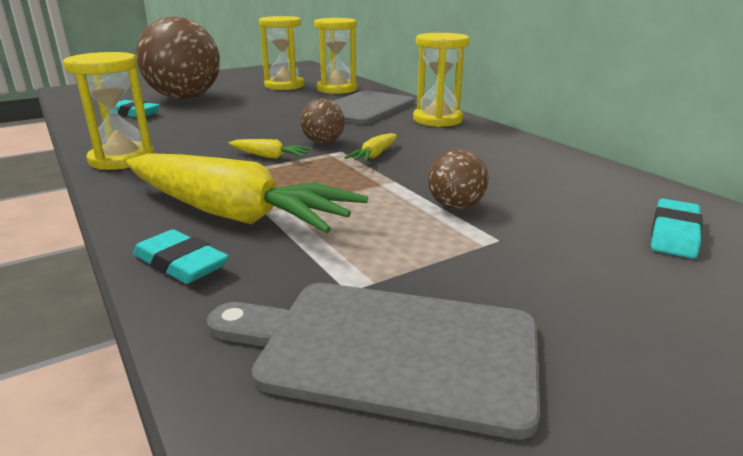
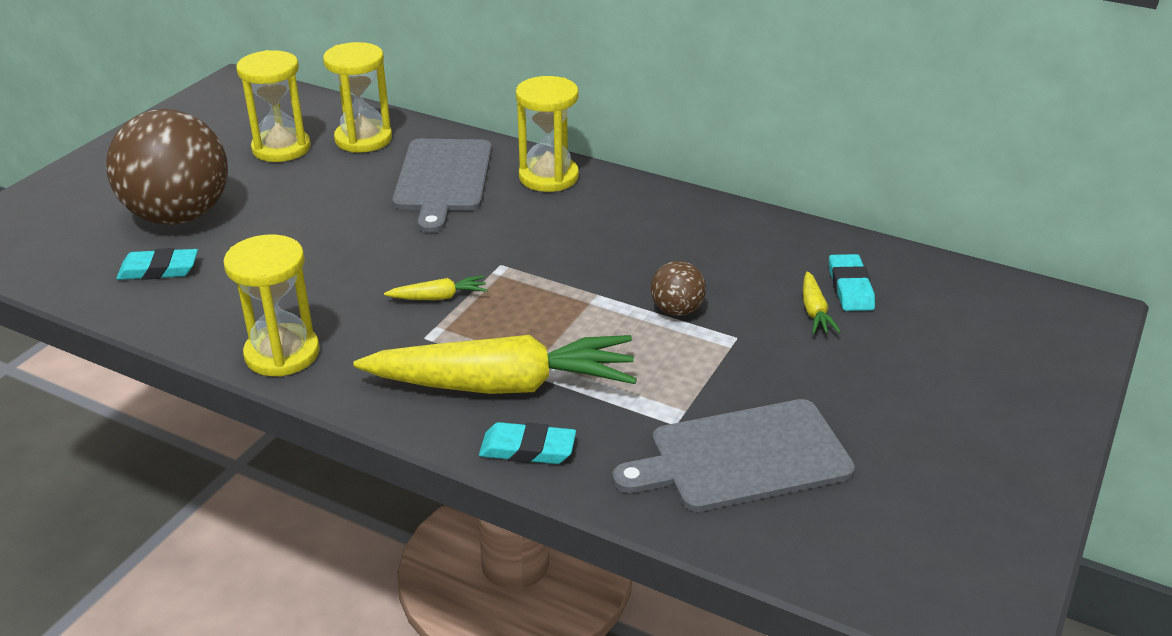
camera: 30 degrees left, 10 degrees up
brown ball [300,98,345,144] -> none
yellow carrot [345,133,397,162] -> yellow carrot moved to [803,271,841,334]

